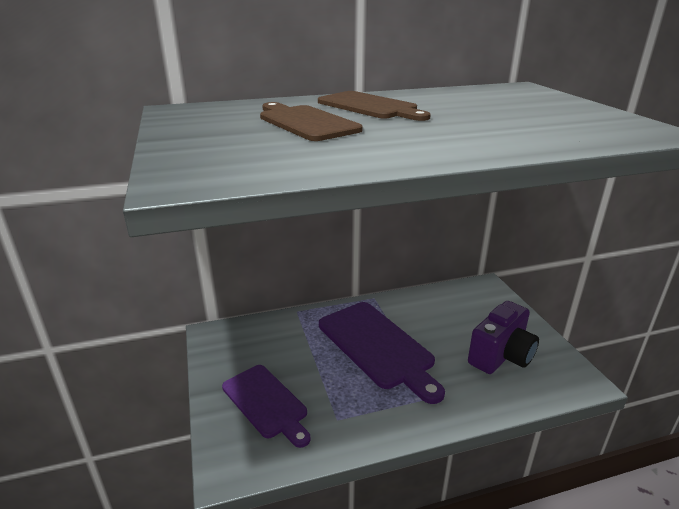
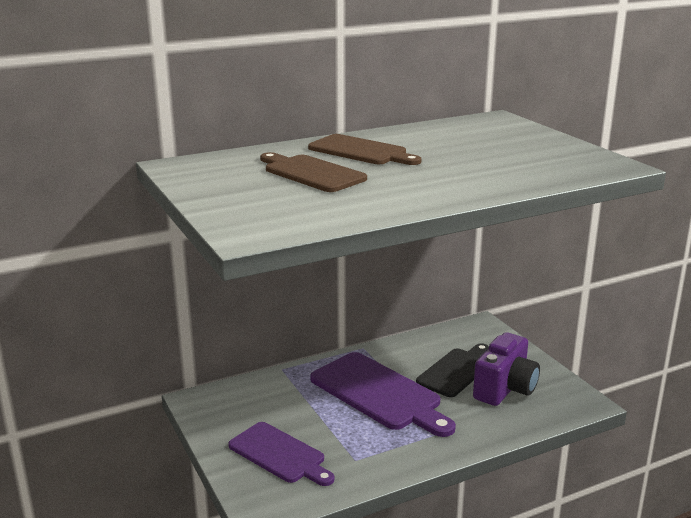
camera: 10 degrees left, 5 degrees down
none -> black cutting board [416,343,489,397]

